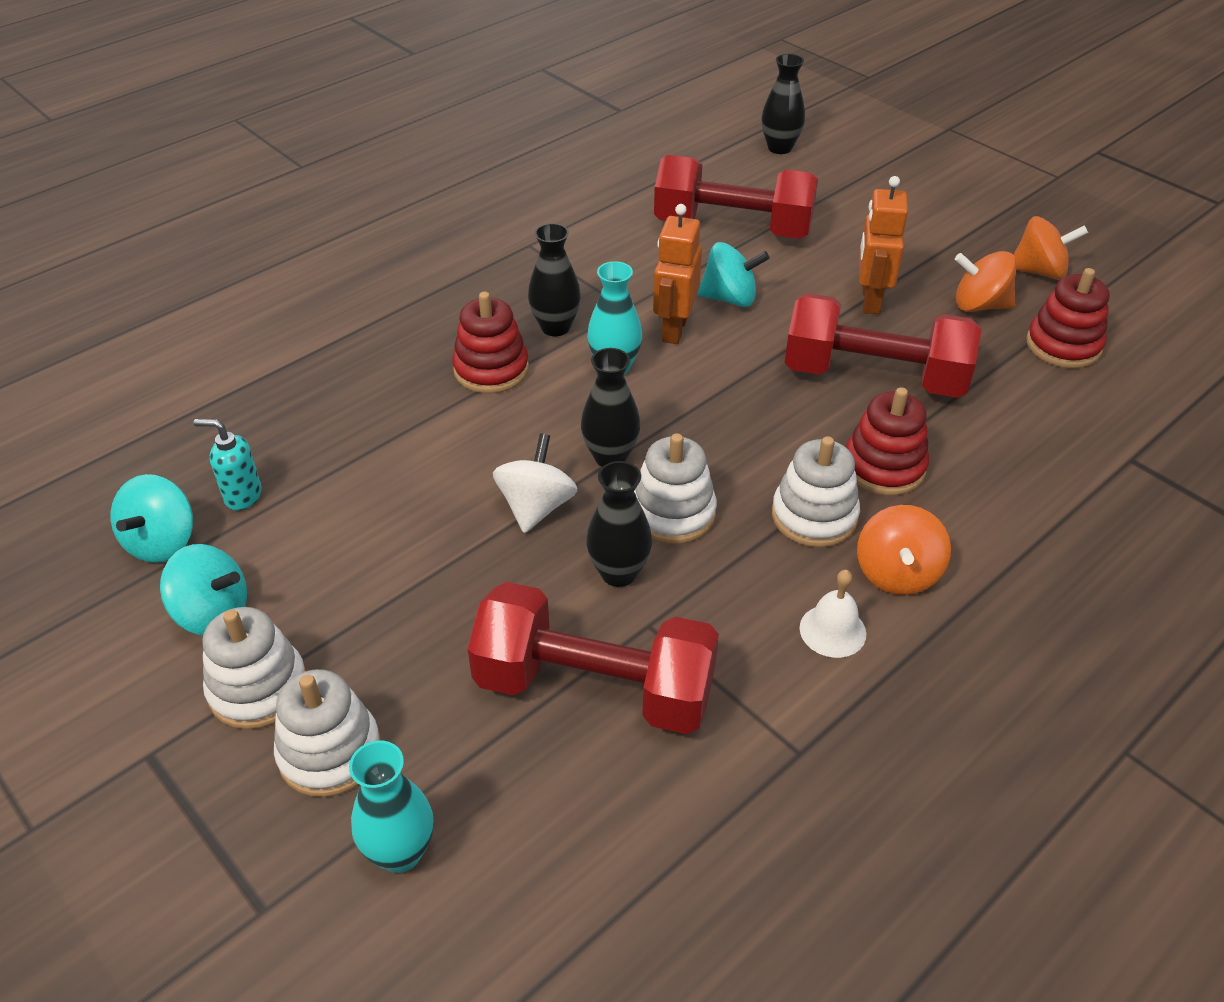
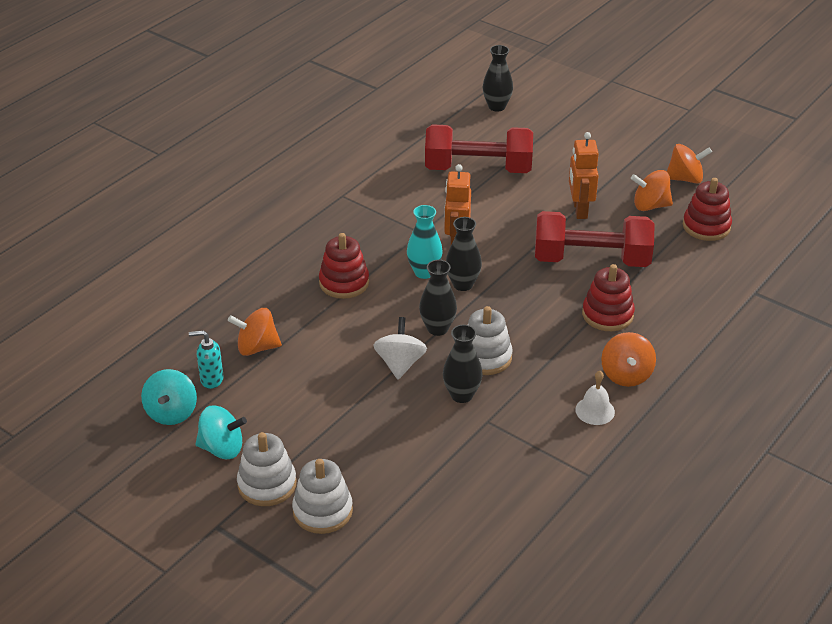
camera: 10 degrees left, 5 degrees down
turquoise vase [349,740,434,873] -> none
red dumbbell [468,582,719,734] -> none
black vase [528,223,581,336] -> black vase moved to [446,217,482,291]
turquoise spinning top [697,242,770,307] -> none
white stacking toy [772,436,860,548] -> none
none -> orange spinning top [228,308,282,356]

